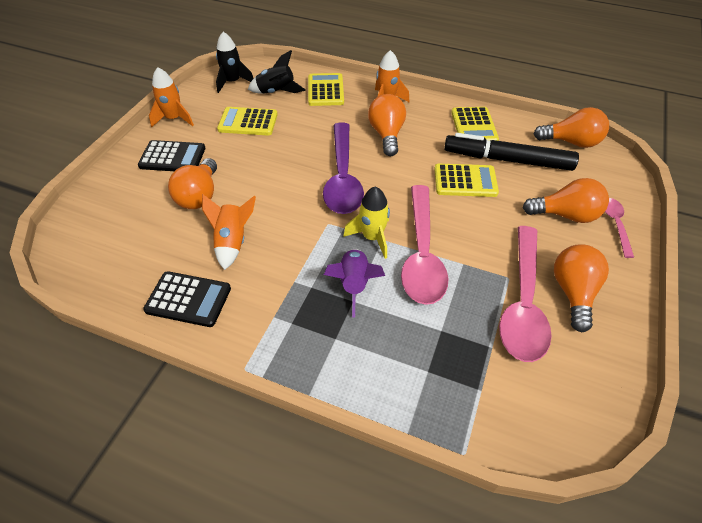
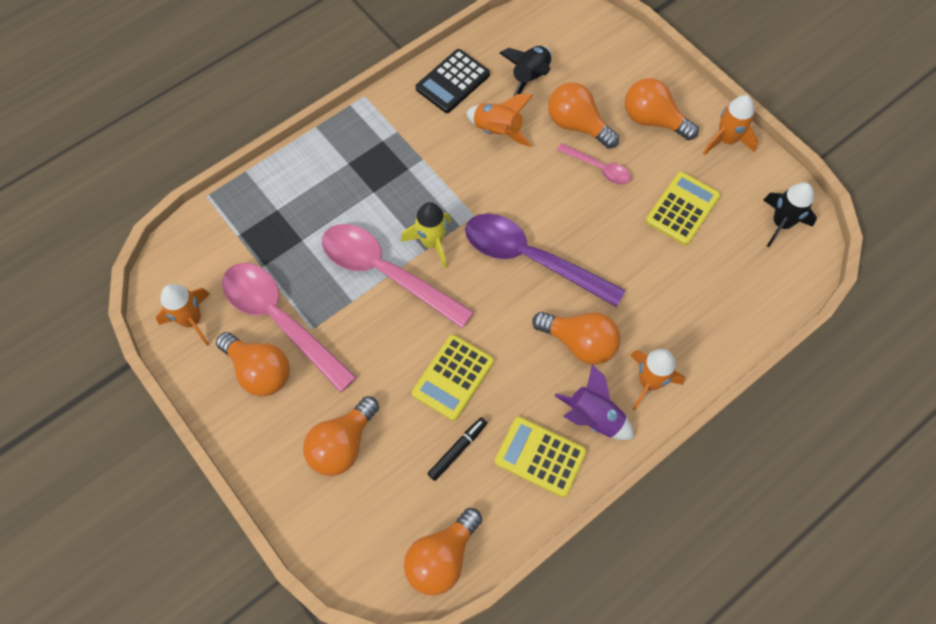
camera: 120 degrees right, 15 degrees up
black calculator [138,140,206,171] -> orange light bulb [625,78,699,140]
black rocket [248,50,306,94] -> black rocket moved to [500,46,552,97]
yellow calculator [308,73,344,106] -> none
purple rocket [324,249,385,317] -> purple rocket moved to [554,364,634,440]
black marker [444,133,579,171] -> black marker [427,417,487,481], size x0.45
pink spoon [605,198,634,258] -> pink spoon moved to [557,143,631,185]
none -> orange rocket [156,284,210,346]

